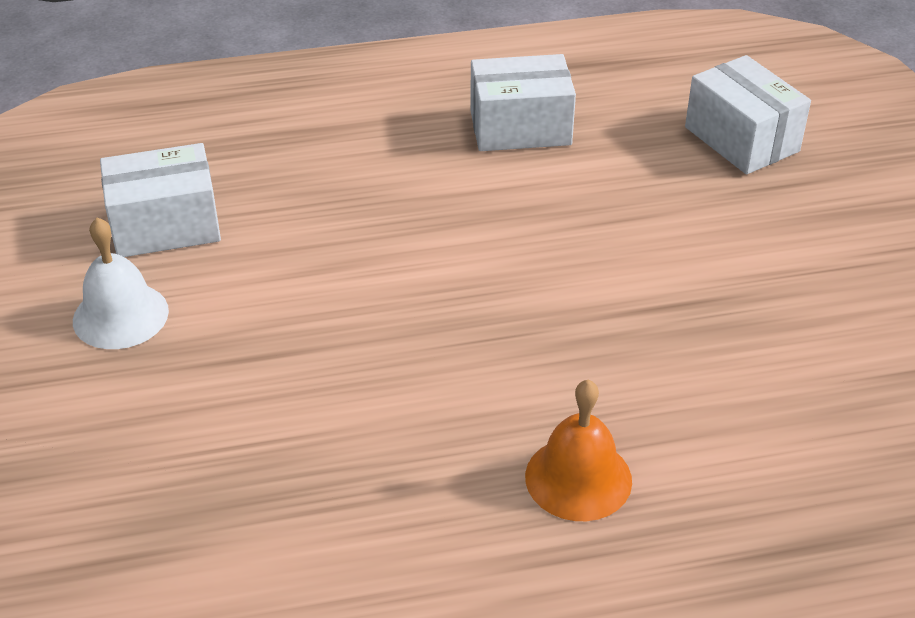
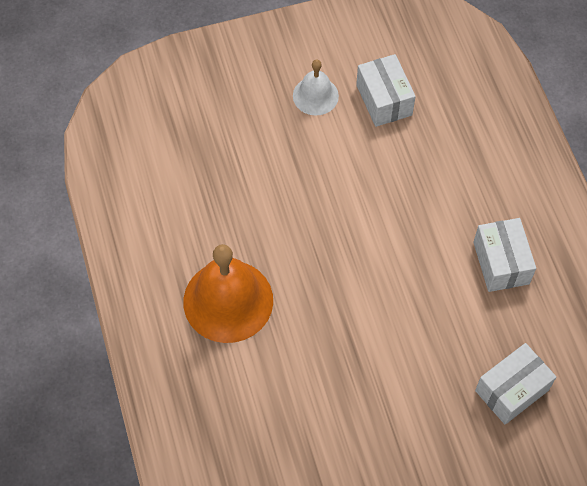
camera: 85 degrees right, 20 degrees up
orange bell [525,380,632,521] -> orange bell [183,244,273,343], size x1.80

